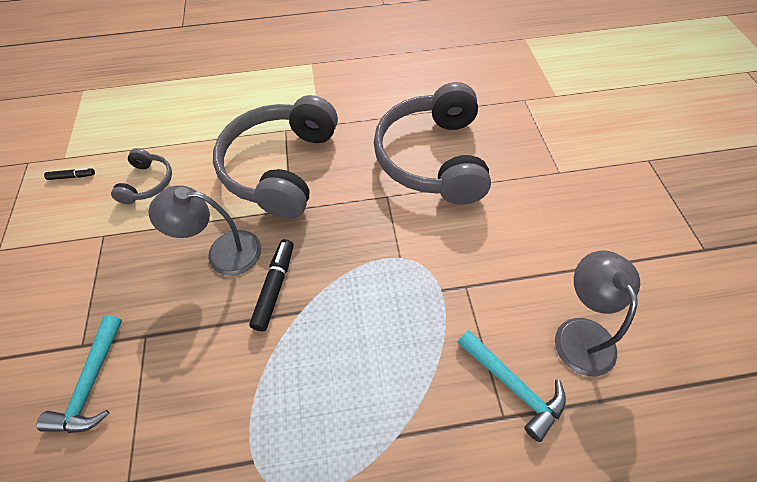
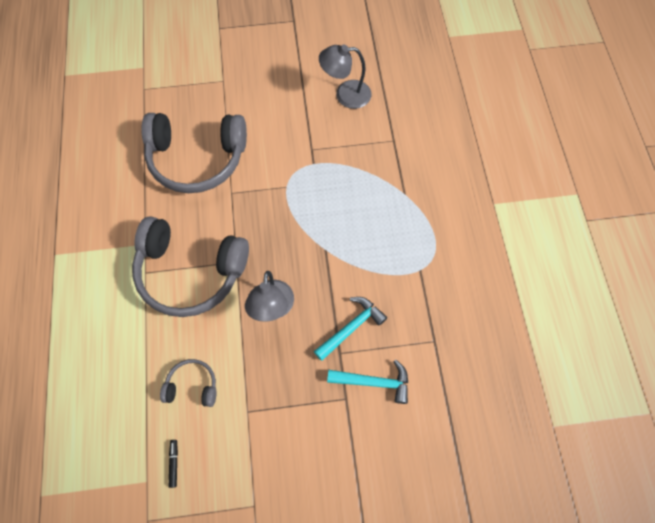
camera: 90 degrees left, 10 degrees up
black marker [249,239,294,331] -> none
turquoise hammer [457,330,566,442] -> turquoise hammer moved to [314,297,387,361]

